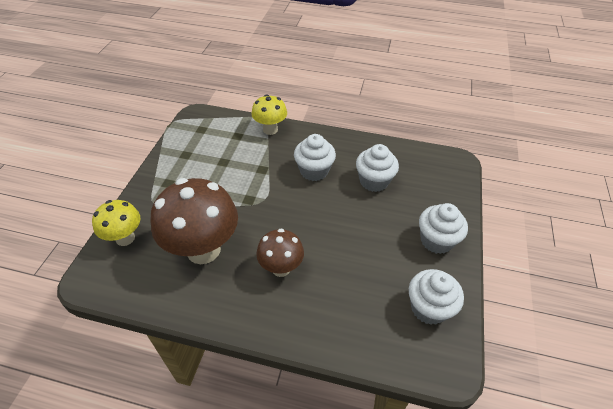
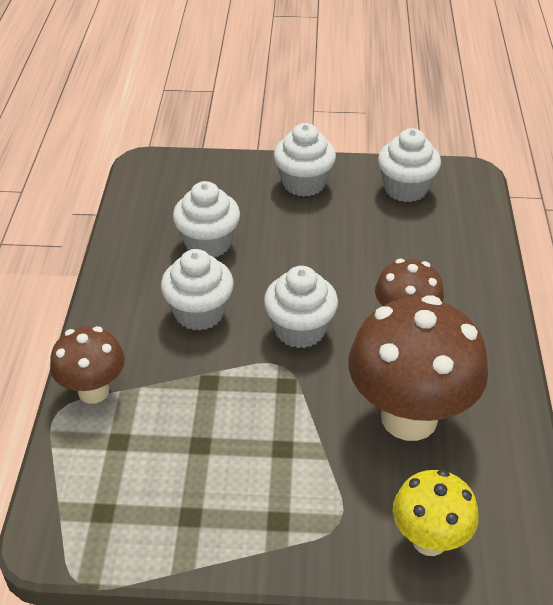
camera: 100 degrees left, 5 degrees down
yellow mushroom [251,94,287,135] -> brown mushroom [50,326,125,404]
none -> white cupcake [264,266,338,348]

